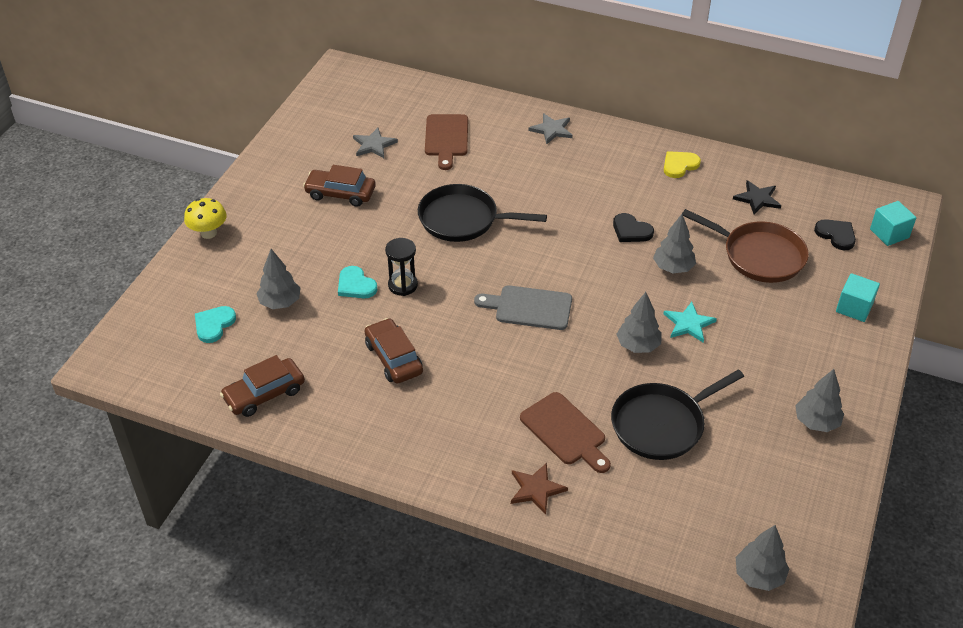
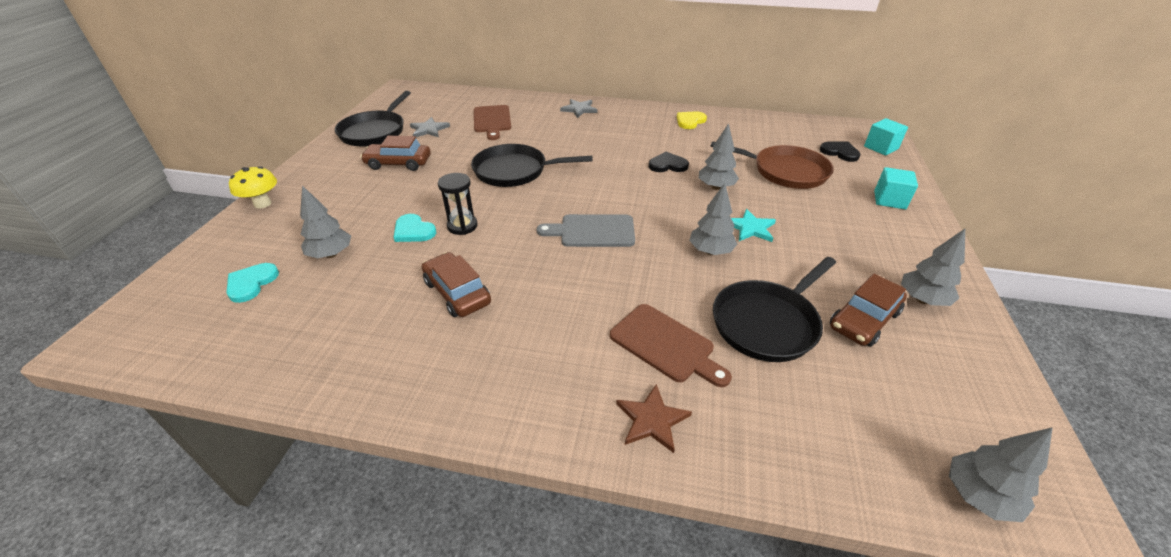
camera: 10 degrees left, 5 degrees down
brown car [220,355,305,417] -> brown car moved to [830,274,907,347]
black heart [613,213,654,242] -> black heart turned 150 degrees clockwise [649,152,689,172]
black star [733,180,781,215] -> none
none -> black pan [335,91,411,147]

